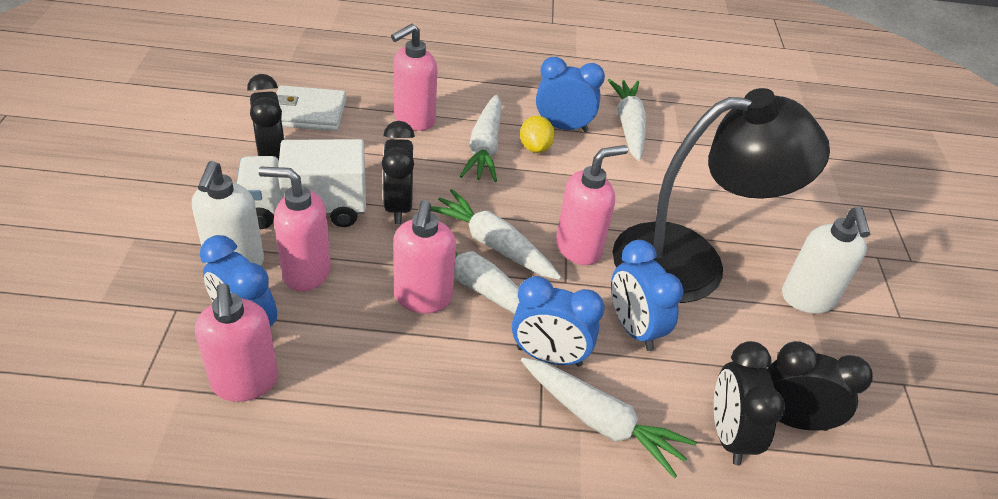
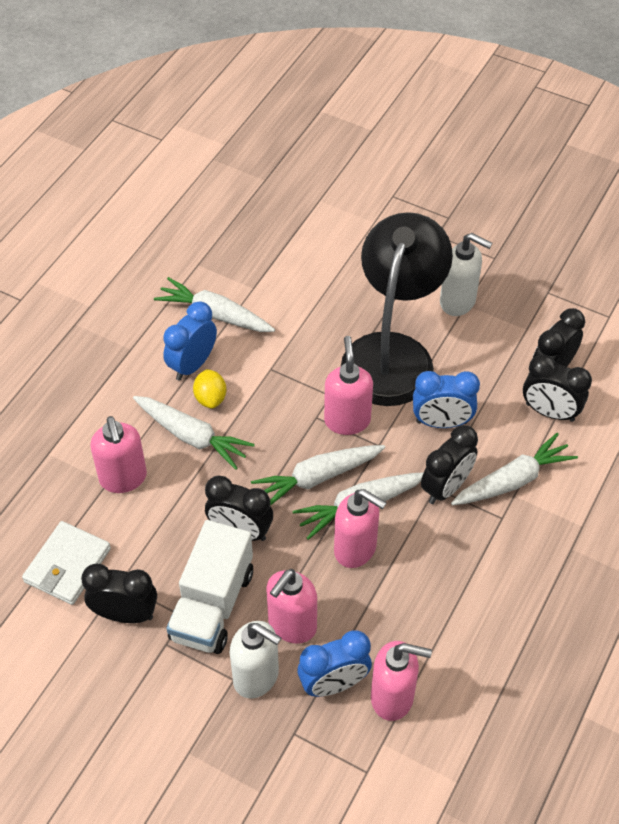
camera: 60 degrees left, 10 degrees up
blue clock [512,276,605,366] -> black clock [421,425,478,504]
yellow lemon [520,116,555,153] -> yellow lemon turned 60 degrees clockwise [193,369,227,409]

